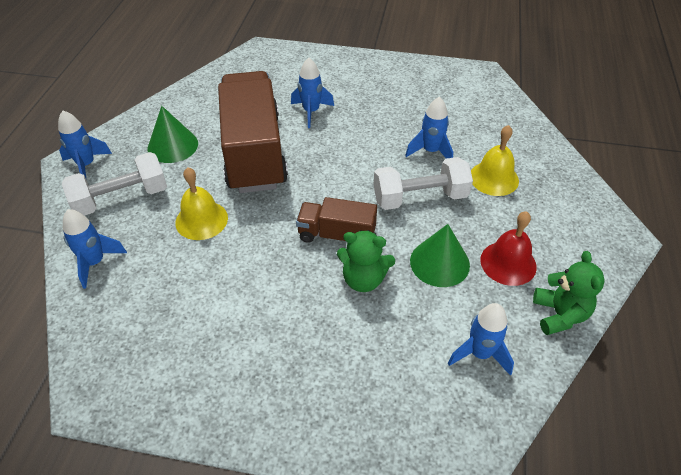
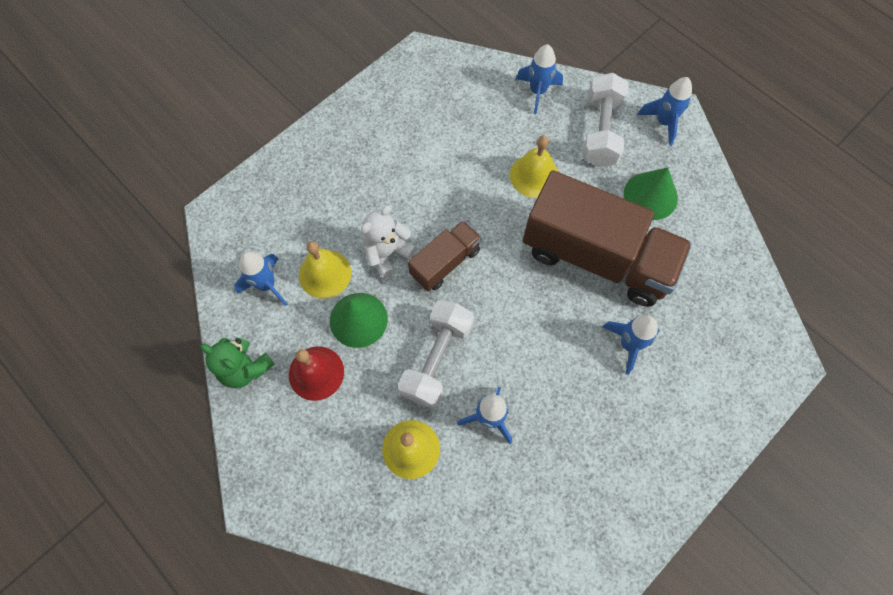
camera: 125 degrees right, 20 degrees up
green teddy bear [337,230,395,292] -> white teddy bear [361,206,416,278]
none -> yellow bell [299,241,351,299]

